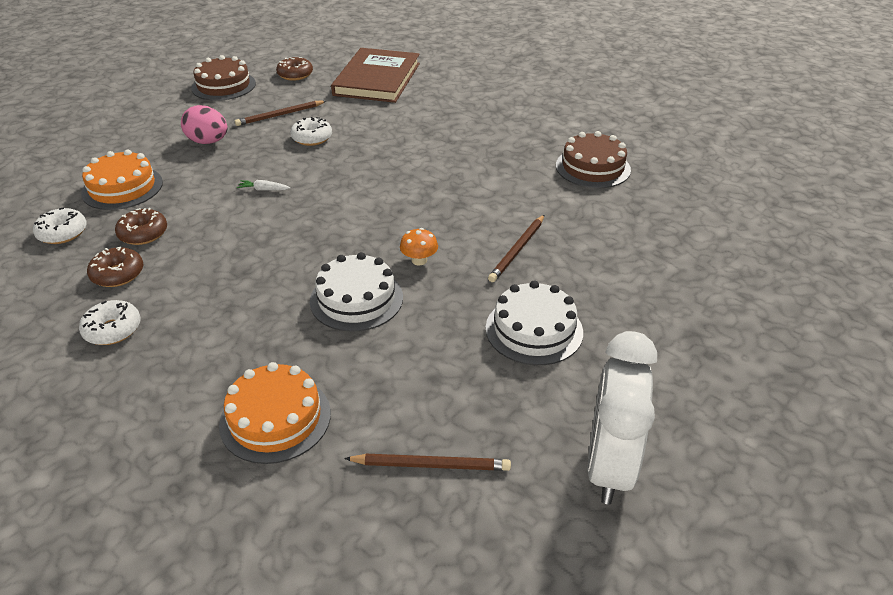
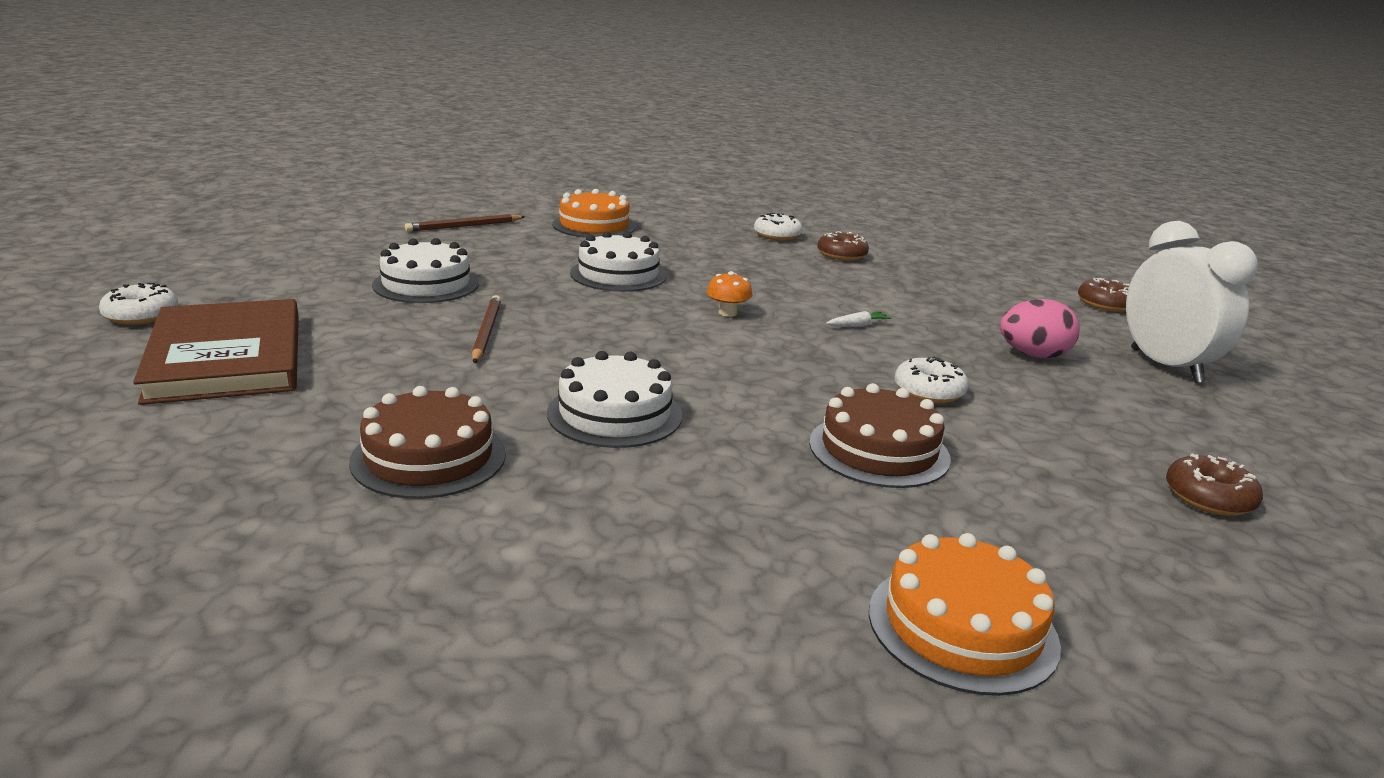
camera: 145 degrees right, 15 degrees down
white donut [33,207,87,244] -> white donut moved to [99,283,179,325]
orange cake [81,149,163,210] -> orange cake moved to [869,533,1061,696]
brown donut [115,208,167,245] -> brown donut moved to [1078,278,1130,312]
brown cake [191,55,256,101] -> brown cake moved to [809,383,951,488]
brown pencil [235,101,326,126] -> none
brown book [331,48,420,103] -> brown book moved to [133,299,299,405]
orange mushroom [400,228,438,266] -> orange mushroom moved to [707,271,752,317]
white clock [587,331,657,505] -> white clock moved to [1126,221,1258,383]
none -> white cake [547,351,682,448]

